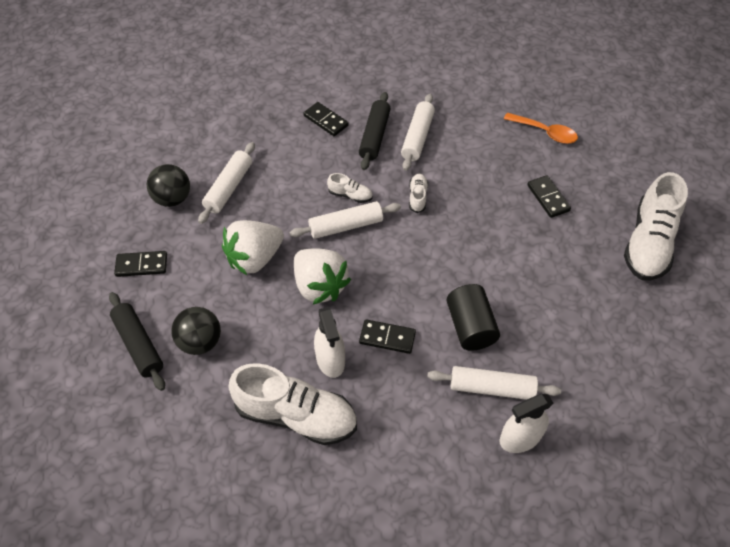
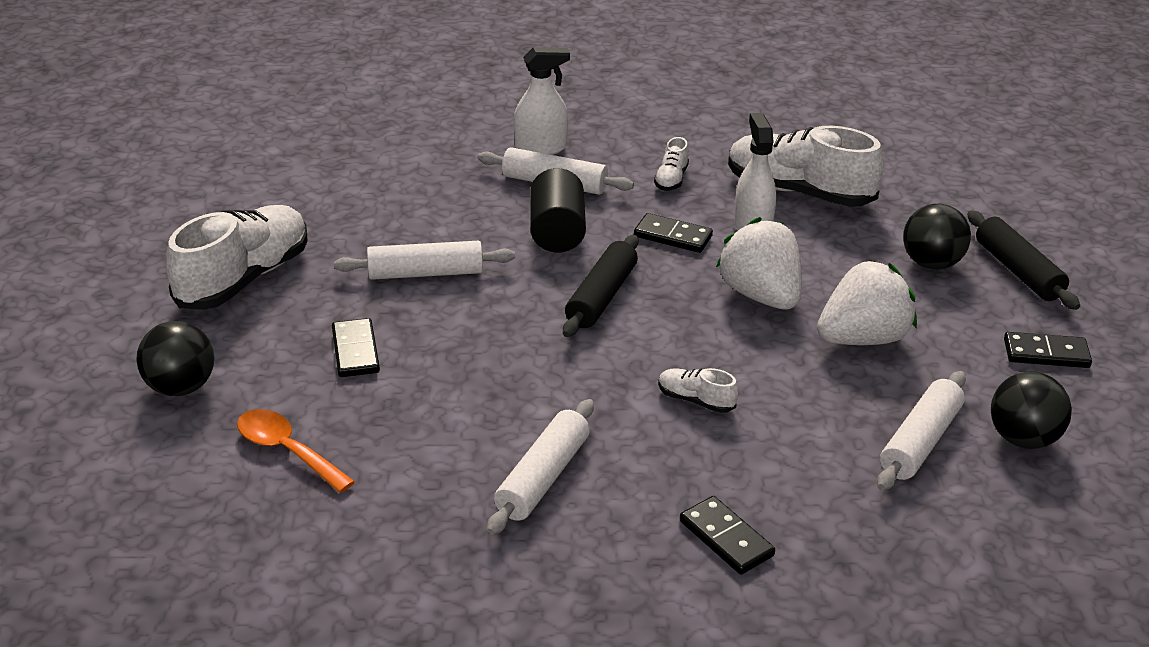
camera: 170 degrees left, 20 degrees down
white rolling pin [290,201,401,239] -> white rolling pin moved to [334,241,515,280]
black rolling pin [359,92,390,170] -> black rolling pin moved to [563,235,639,337]
white shoe [409,174,428,213] -> white shoe moved to [654,137,689,191]
none -> black ball [136,321,214,396]

